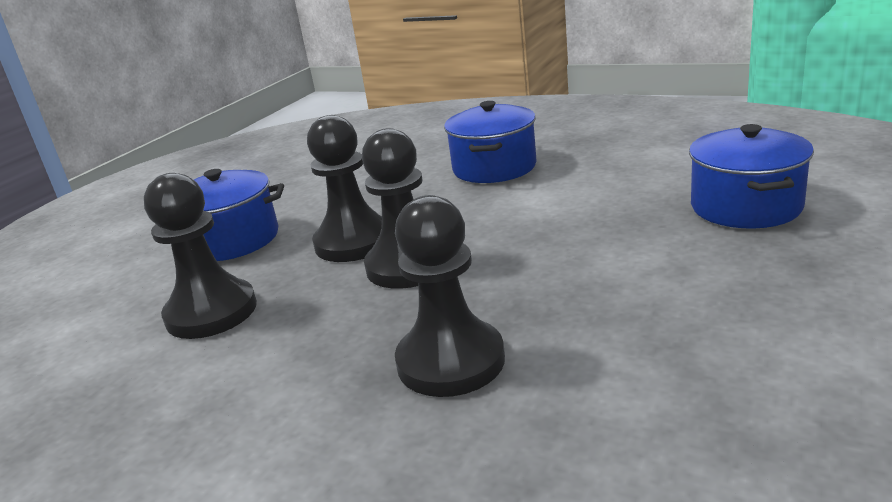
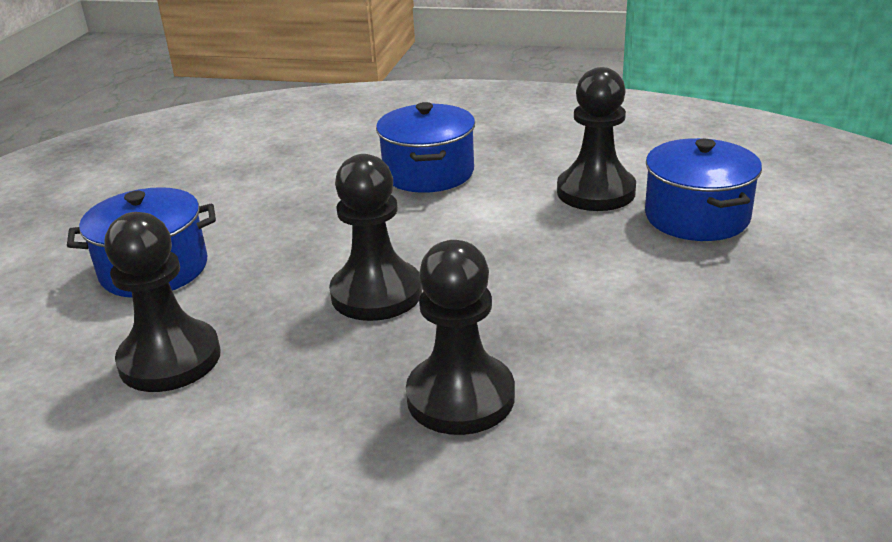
camera: 15 degrees left, 5 degrees up
black pawn [307,115,382,262] -> black pawn moved to [557,67,636,211]

